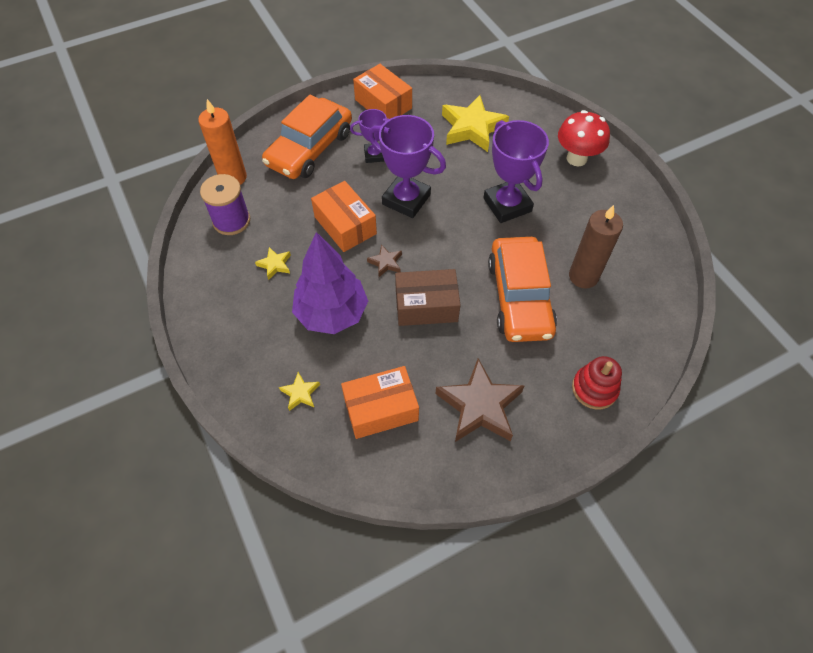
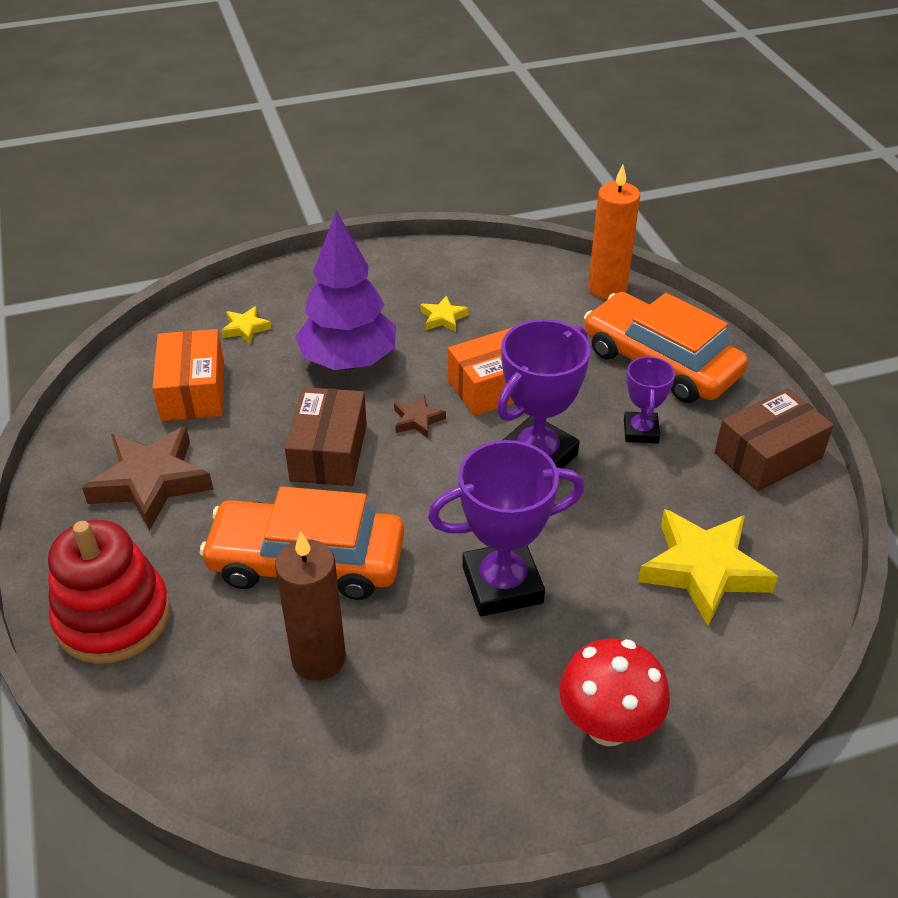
camera: 100 degrees right, 15 degrees down
purple spool [200,174,250,235] -> none
orange box [353,64,412,119] -> brown box [715,388,834,491]
red stacking toy [572,356,622,409] -> red stacking toy [48,520,170,664], size x1.58

